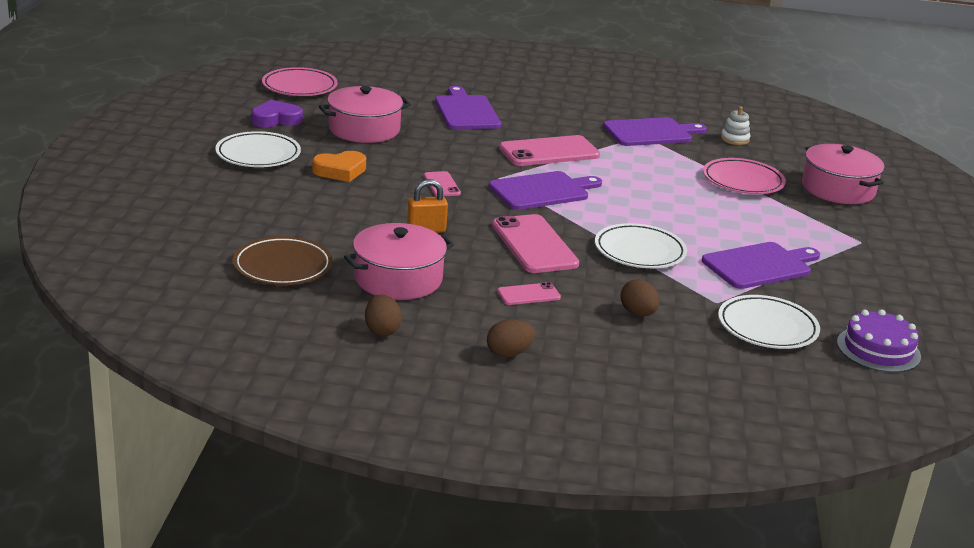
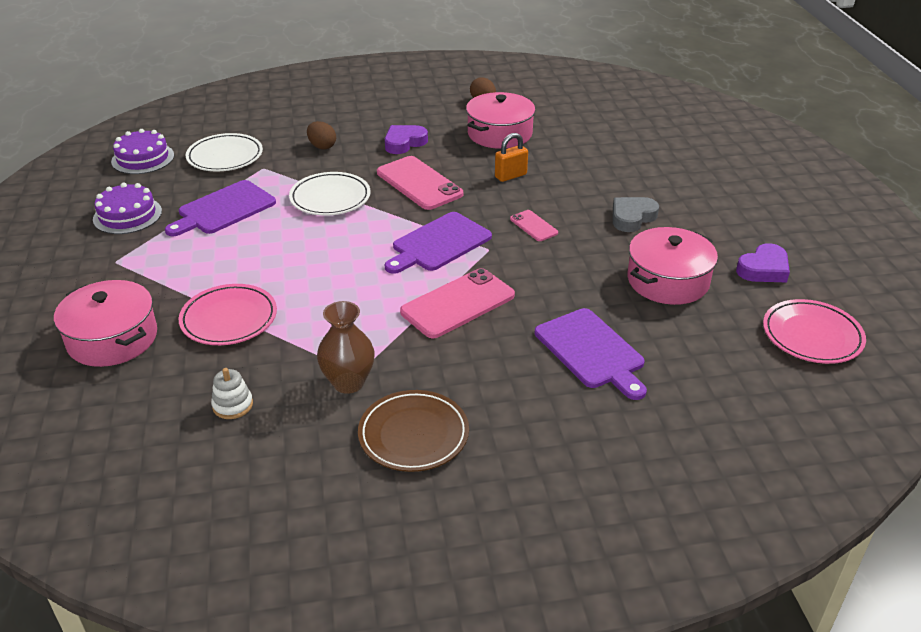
camera: 165 degrees right, 10 degrees up
white plate [215,131,301,167] -> none
brown plate [233,236,333,285] -> brown plate moved to [358,390,469,472]
orange heart [312,151,366,182] -> grey heart [613,197,659,232]
brown egg [487,319,535,357] -> none
pink phone [497,282,561,305] -> purple heart [385,125,428,154]
purple cutting board [603,117,707,146] -> brown vase [317,301,375,394]
none -> purple cake [93,183,162,234]

